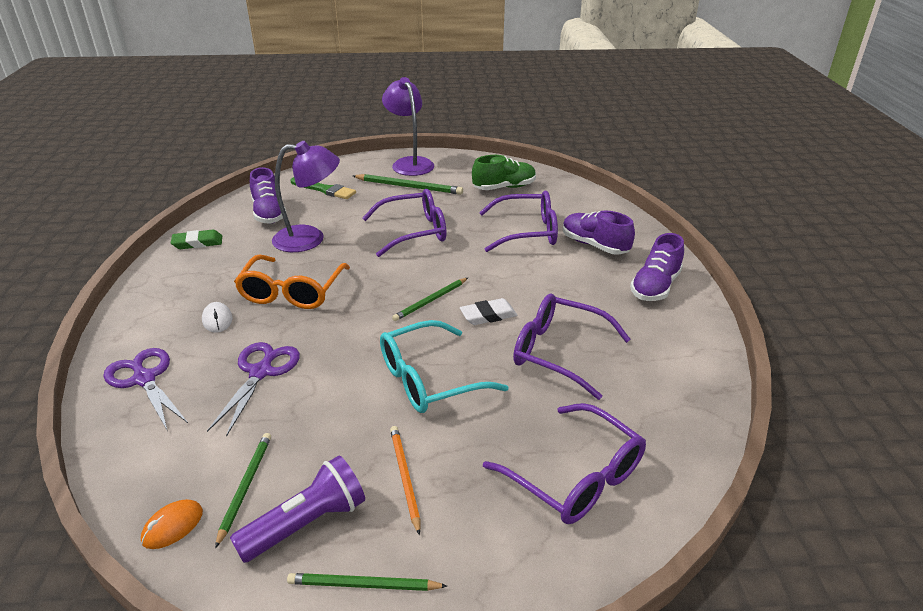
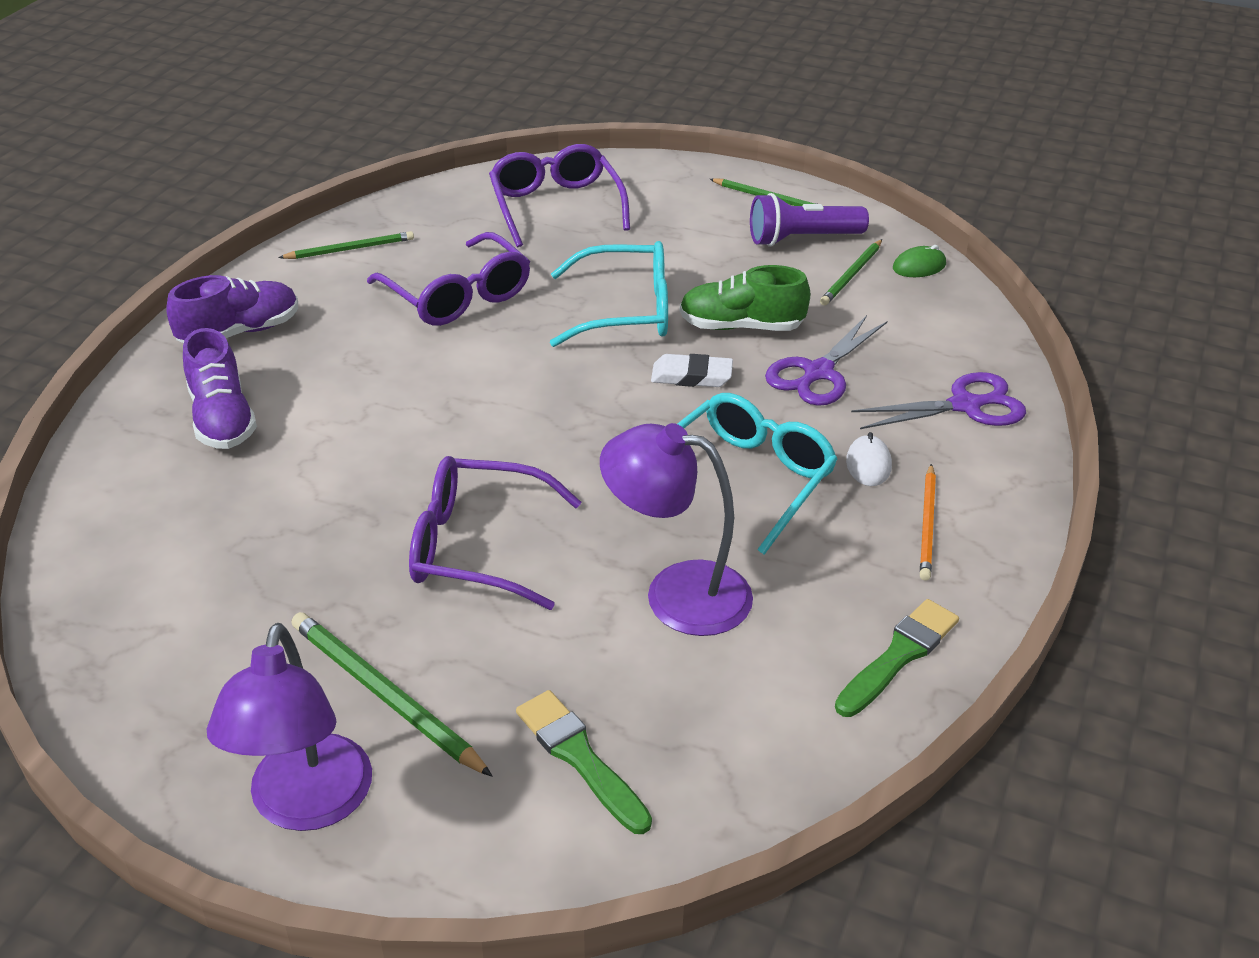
camera: 155 degrees left, 5 degrees up
purple scissors [103,348,188,430] -> purple scissors turned 90 degrees counterclockwise [851,372,1026,429]
orange mouse [141,499,203,549] -> green mouse [893,245,946,277]
green eraser [171,230,222,249] -> green brush [835,599,959,717]
orange glasses [234,254,350,309] -> turquoise glasses [678,393,838,555]
purple shoe [250,167,286,224] -> none
orange pencil [390,426,420,535] -> orange pencil moved to [920,464,936,581]
green pencil [392,278,468,321] -> green pencil moved to [278,231,414,259]
white eraser [460,298,518,325] -> white eraser moved to [651,354,733,387]
green shoe [472,155,536,190] -> green shoe moved to [680,265,810,331]
purple glasses [479,191,558,252] -> none

